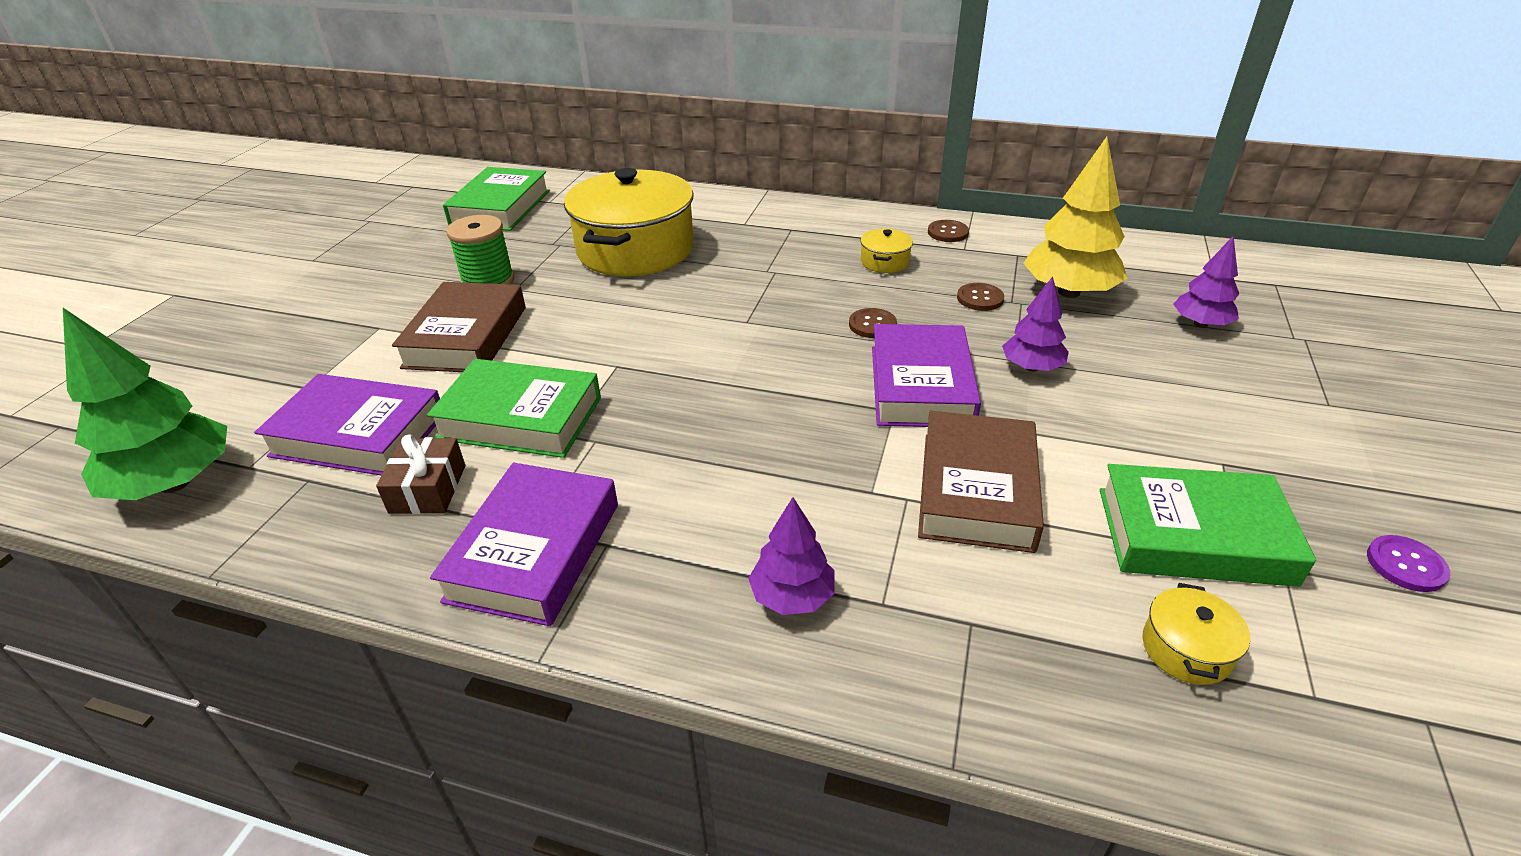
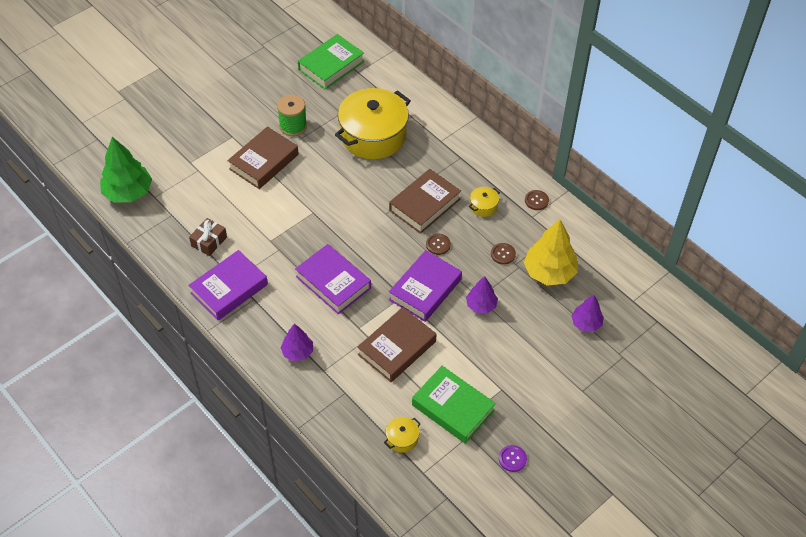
camera: 30 degrees right, 15 degrees up
purple book [254,374,440,475] -> purple book moved to [295,244,371,314]
green book [427,359,601,458] -> none
none -> brown book [389,169,461,234]

